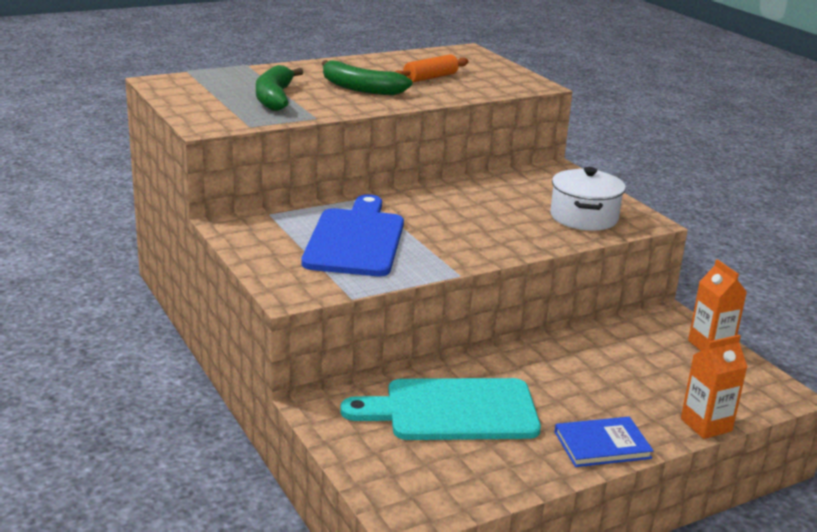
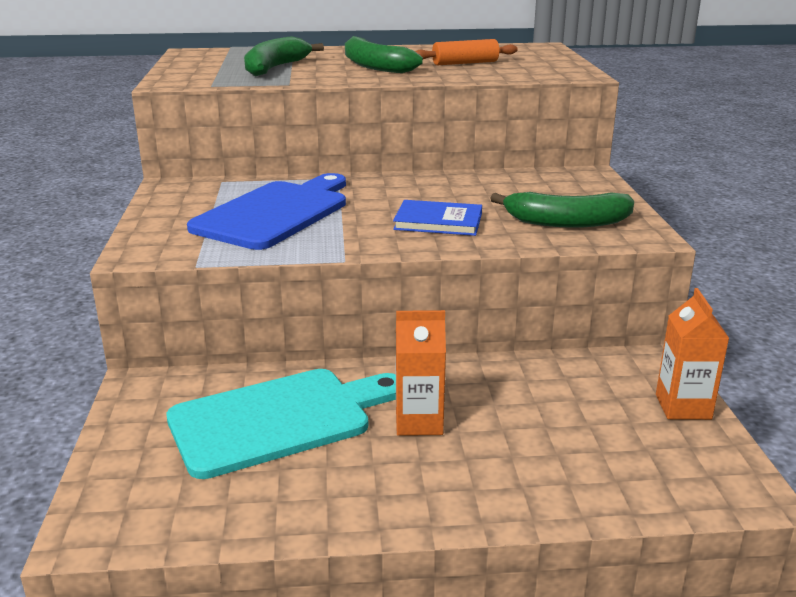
camera: 25 degrees right, 0 degrees up
turquoise cutting board [340,378,541,440] -> turquoise cutting board turned 135 degrees clockwise [166,369,396,479]
white pot [550,167,626,231] -> green banana [490,192,634,228]
blue book [555,417,654,467] -> blue book moved to [393,200,482,236]
orange carton [681,335,748,439] -> orange carton moved to [396,310,446,436]

